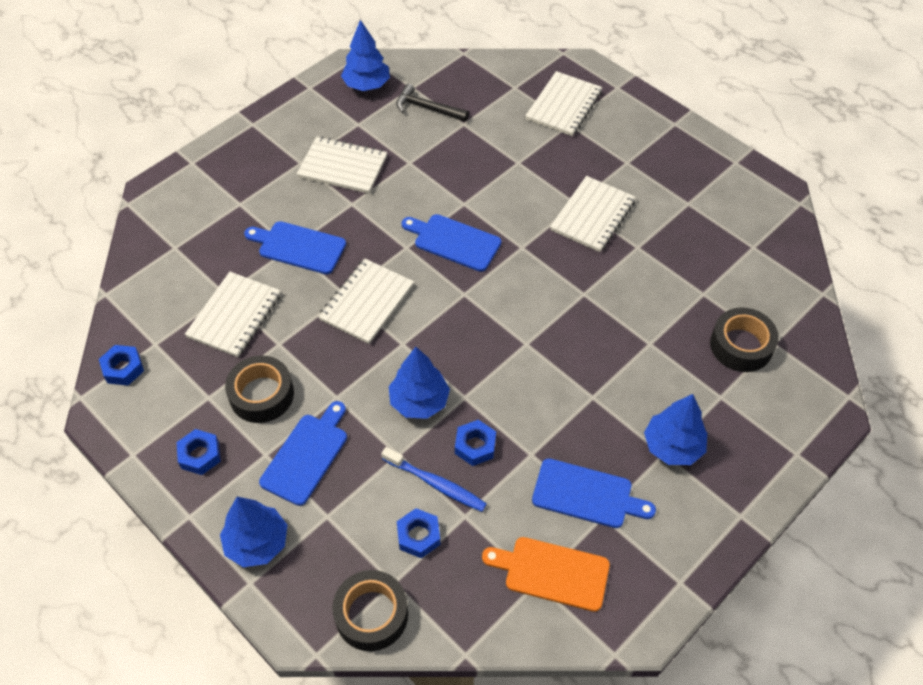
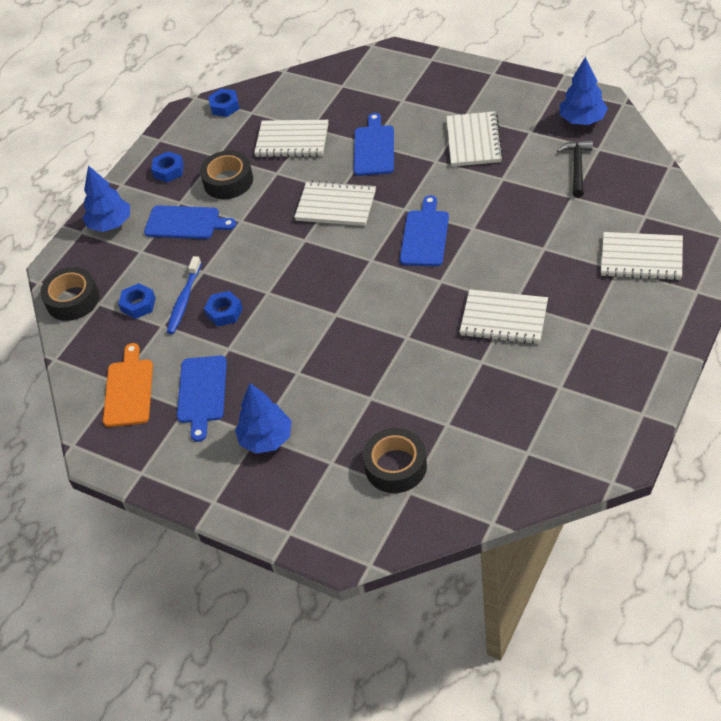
camera: 80 degrees right, 5 degrees down
blue tree [389,347,450,419] -> none

